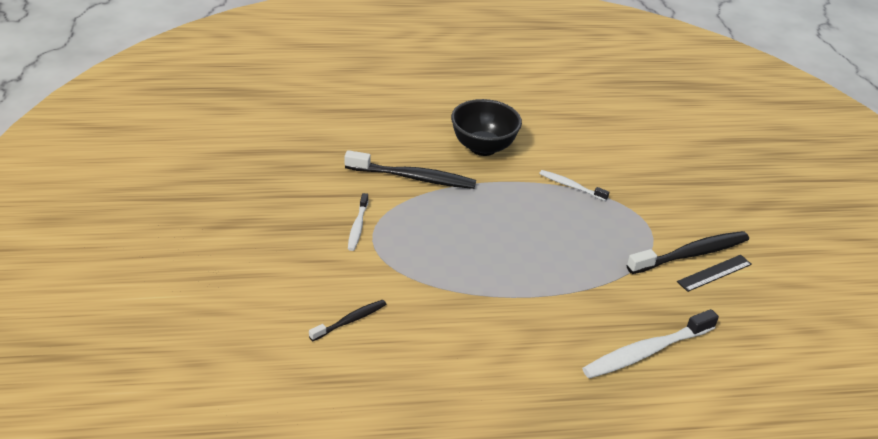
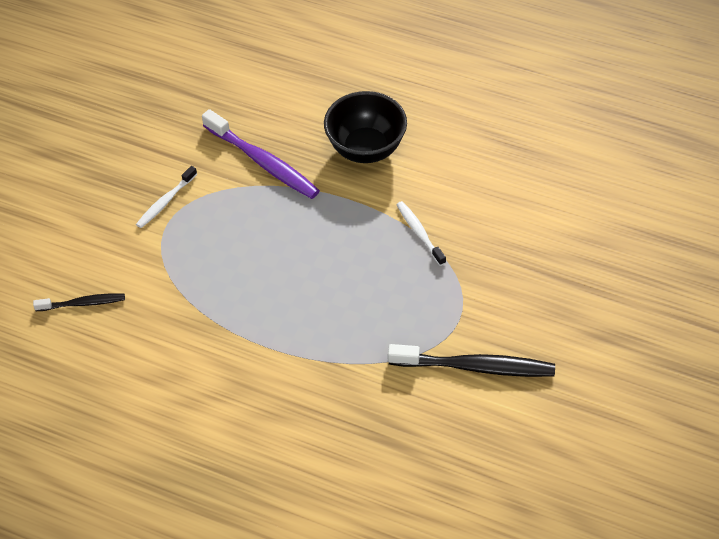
camera: 35 degrees right, 15 degrees up
black toothbrush [345,150,476,189] -> purple toothbrush [202,109,320,199]
white toothbrush [582,309,719,379] -> none
black ruler [677,255,752,292] -> none

